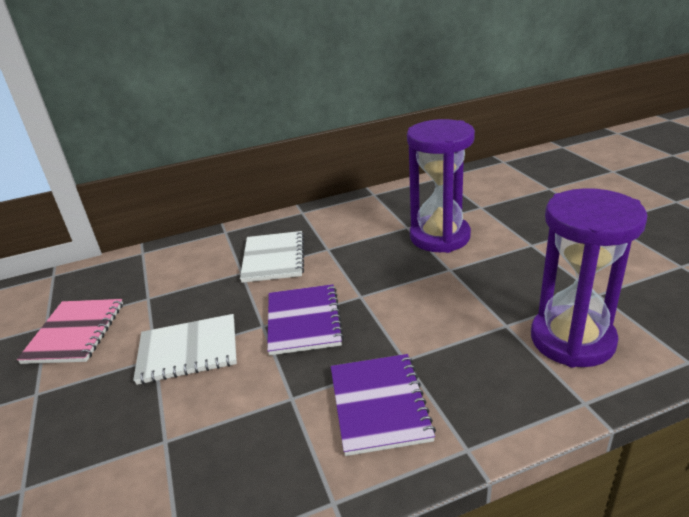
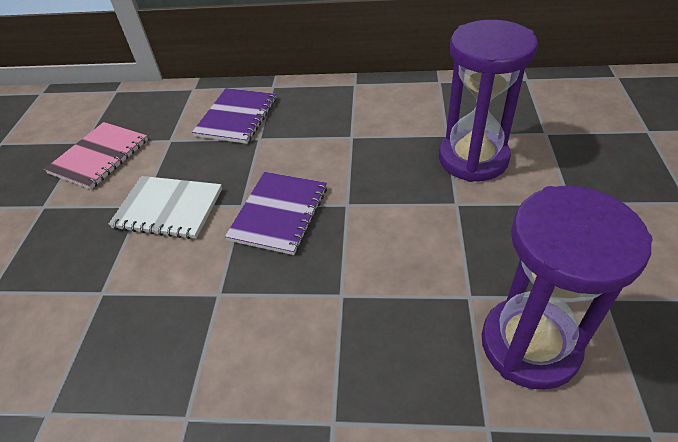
camera: 25 degrees right, 15 degrees up
white notebook [240,231,304,283] -> none
purple notebook [331,354,436,456] -> purple notebook moved to [192,88,276,144]

